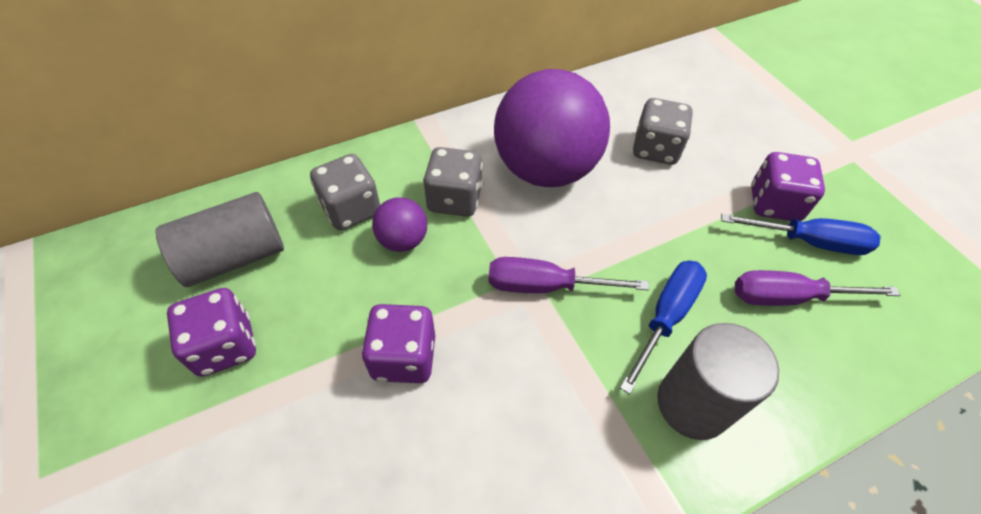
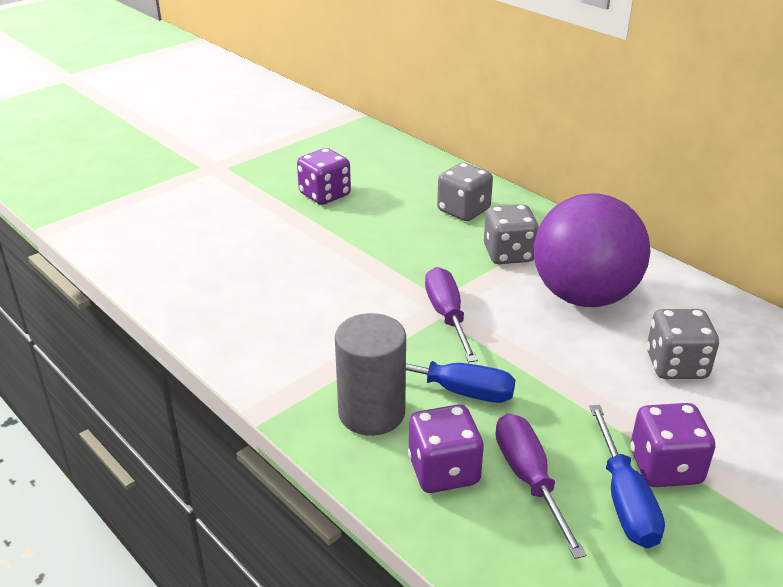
camera: 75 degrees right, 20 degrees down
grey cylinder [155,192,284,287] -> none
purple dice [361,304,435,383] -> purple dice moved to [408,405,484,493]
purple ball [372,197,427,252] -> none

